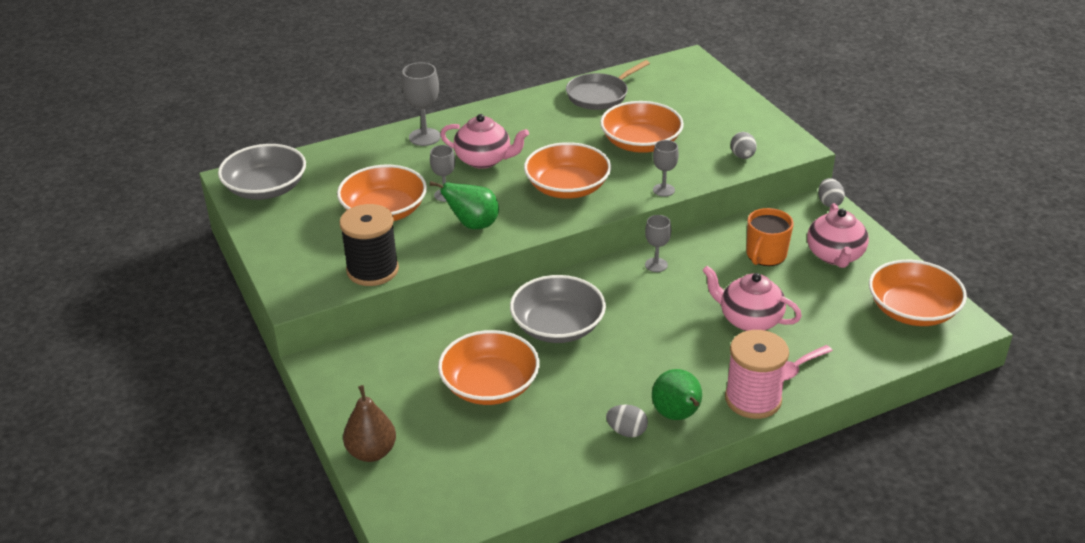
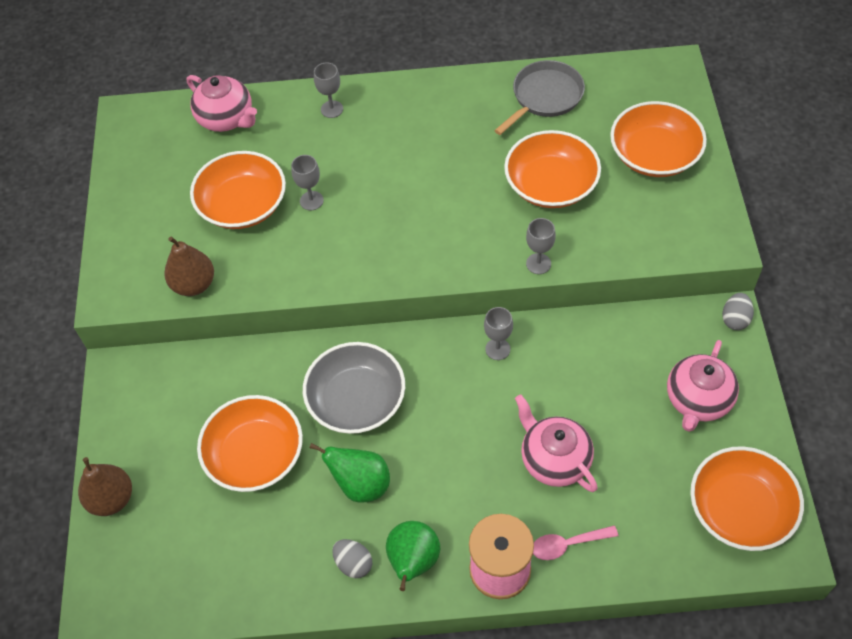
camera: 25 degrees right, 20 degrees up
grey bowl [218,144,306,200] -> none
black spool [339,204,399,286] -> brown pear [164,236,214,296]
grey goblet [402,62,441,146] -> grey goblet [314,63,343,118], size x0.65
green pear [430,181,499,229] -> green pear moved to [309,443,390,503]
pink teapot [440,114,529,169] -> pink teapot moved to [187,75,257,132]
orange bowl [524,142,611,199] -> orange bowl moved to [610,101,707,177]
grey pan [566,60,650,110] -> grey pan turned 150 degrees clockwise [494,60,585,135]
grey egg [731,132,757,159] -> none
orange mug [746,208,794,266] -> none

